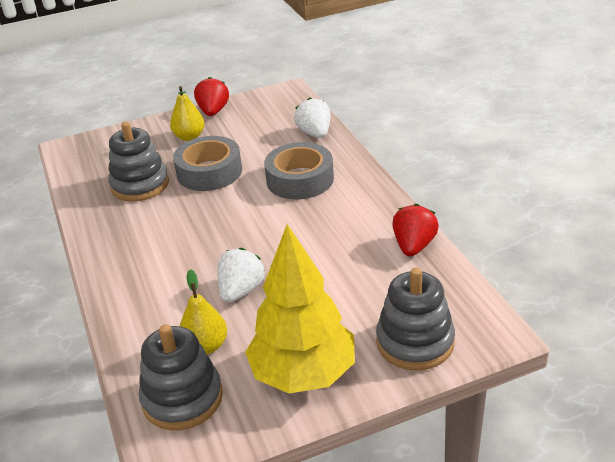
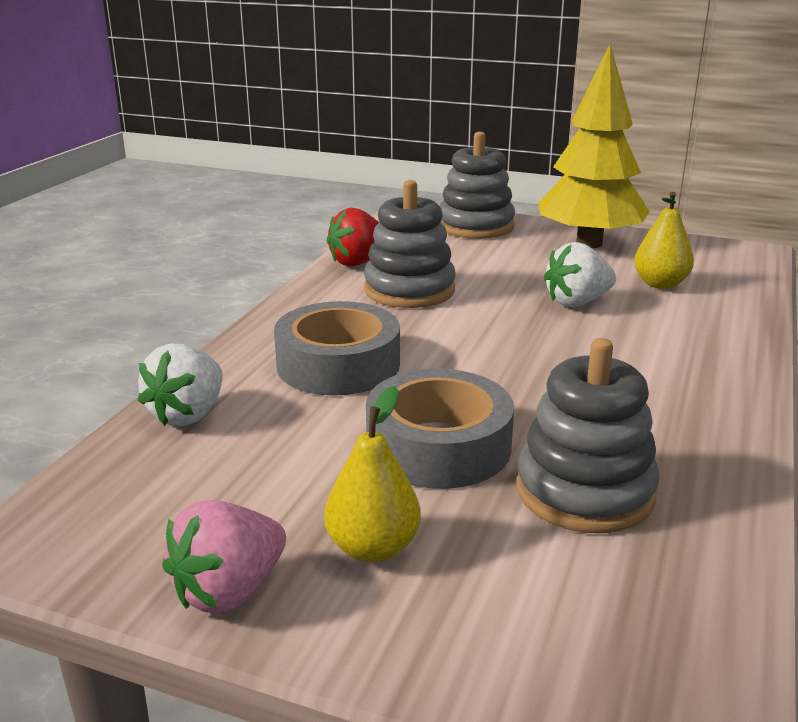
camera: 140 degrees left, 10 degrees down
grey stacking toy [139,324,223,430] -> grey stacking toy moved to [364,180,456,308]
red strawberry [194,77,229,116] -> pink strawberry [162,500,286,613]

